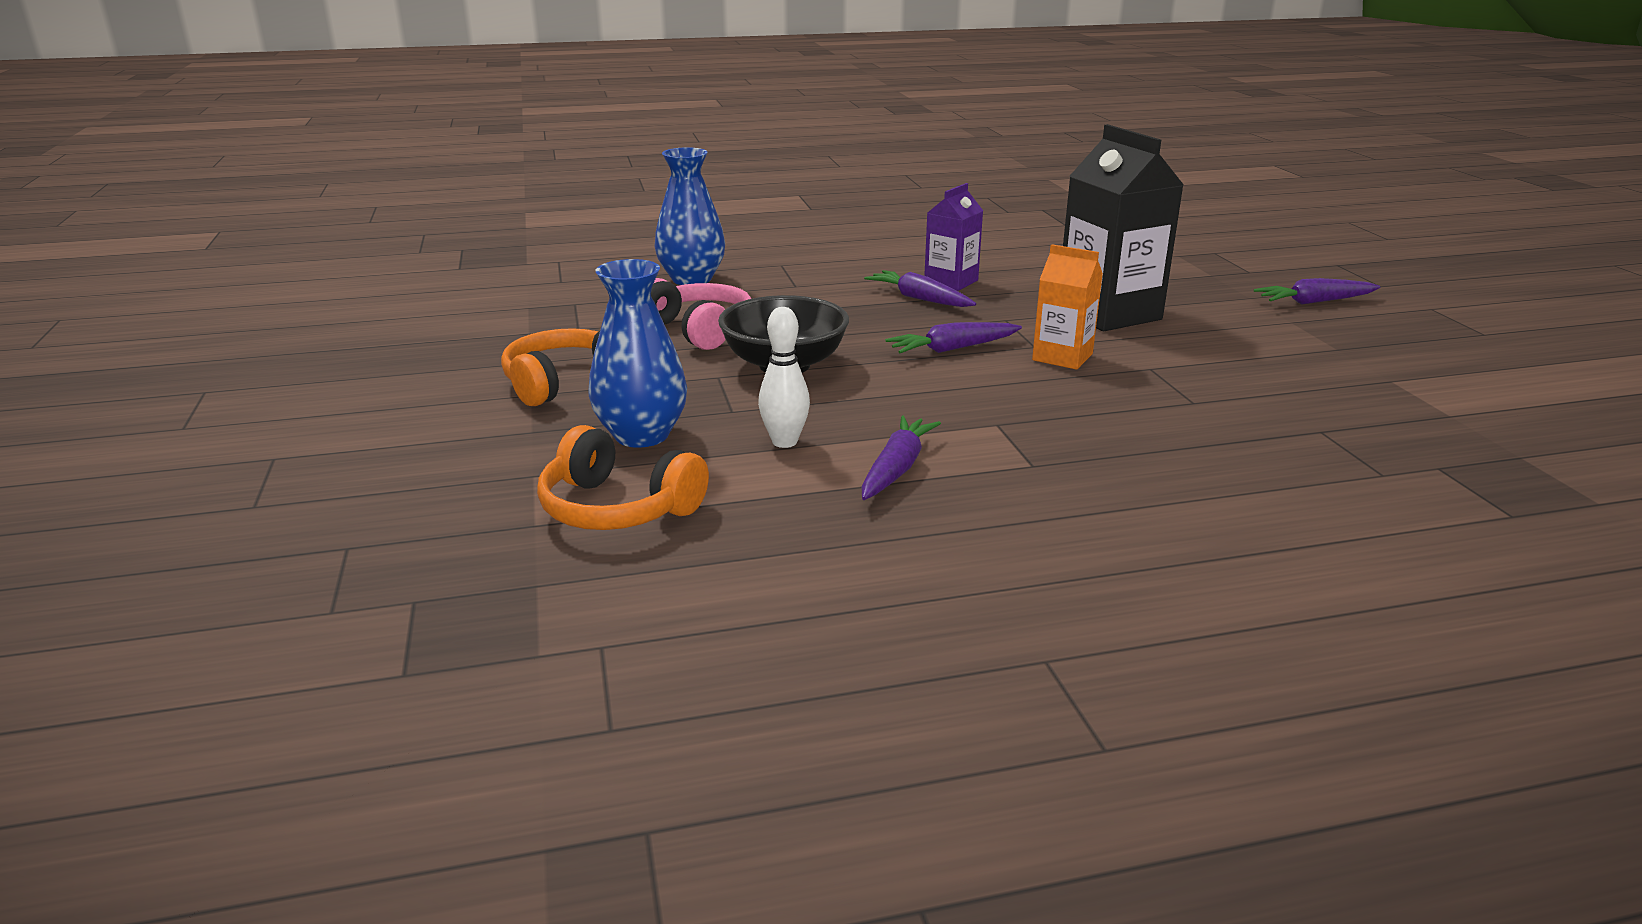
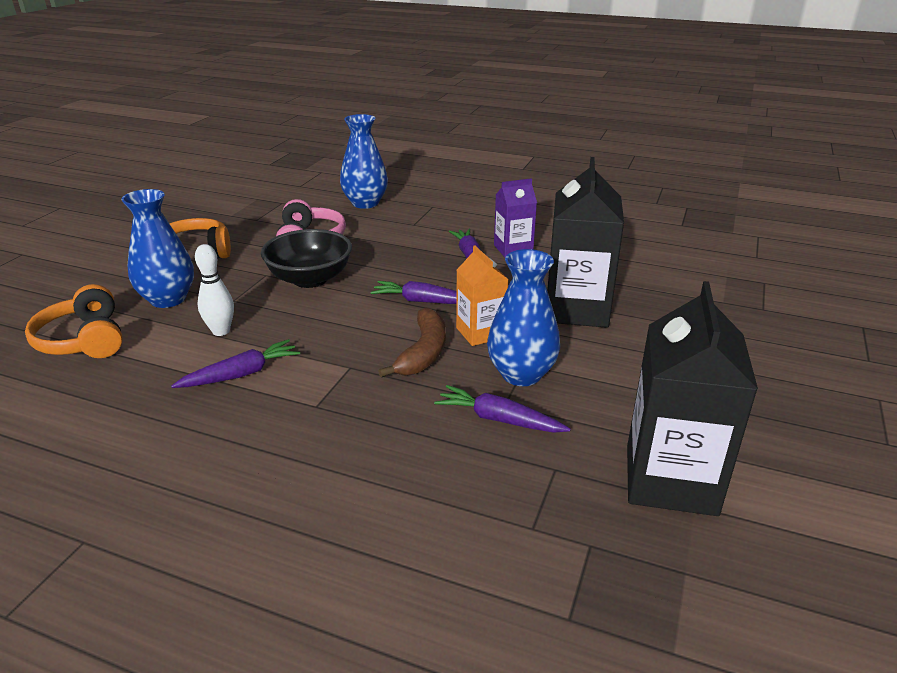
camera: 35 degrees right, 5 degrees up
purple carrot [1254,278,1380,305] -> purple carrot moved to [434,385,571,433]
none -> brown banana [378,308,446,378]
none -> blue vase [487,249,560,386]
none -> black carton [627,281,758,516]

